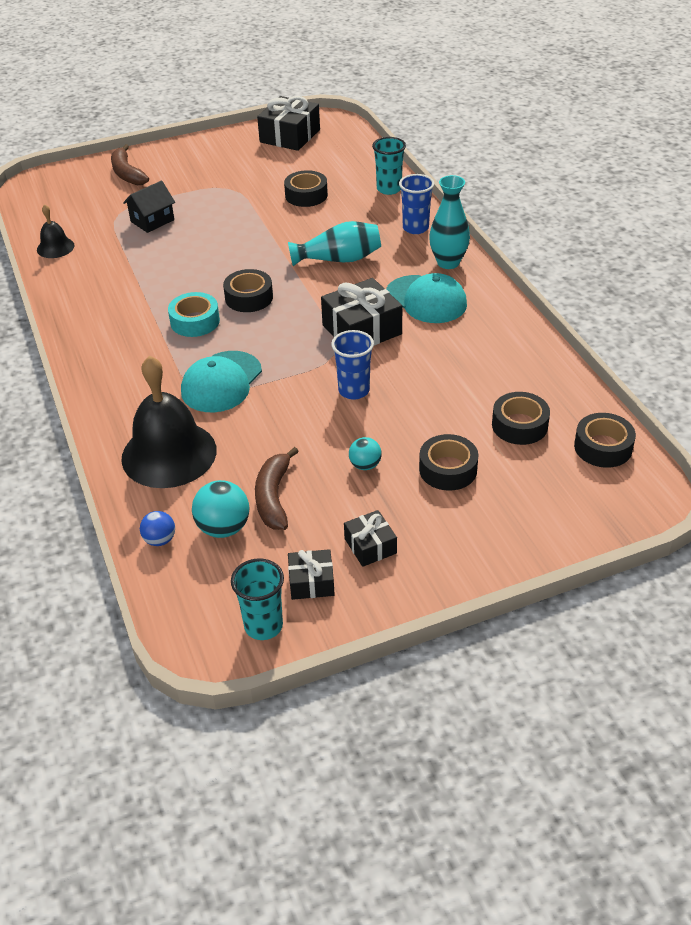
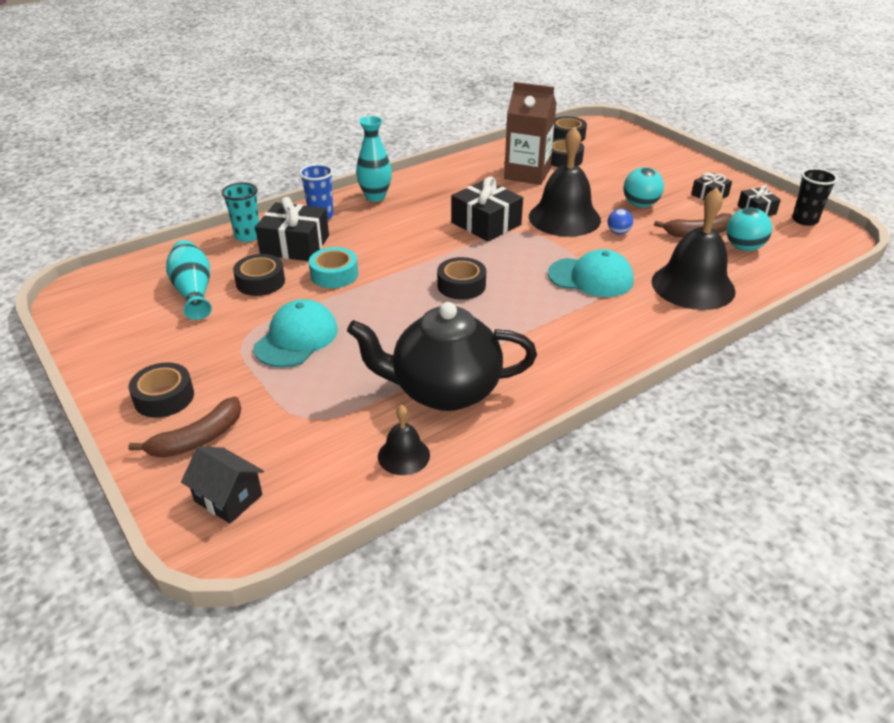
camera: 105 degrees left, 5 degrees down
black house [123,181,175,233] -> black house moved to [181,446,264,524]
blue ball [140,511,175,546] -> blue ball moved to [608,209,633,235]
turquoise tape [168,292,220,337] -> turquoise tape moved to [309,247,358,288]
turquoise cup [231,558,284,640] -> black cup [792,168,838,226]
black gift [257,96,320,151] -> black gift moved to [255,197,329,261]
turquoise vase [288,221,381,266] -> turquoise vase moved to [166,240,212,320]
blue cup [331,330,374,400] -> black bell [529,126,601,237]
turquoise ball [349,437,382,470] -> turquoise ball [623,167,664,207], size x1.63
turquoise cap [386,273,467,323] -> turquoise cap moved to [253,299,338,368]
black tape [419,434,478,491] -> black tape moved to [129,362,194,418]
none -> black teapot [347,302,537,411]
none -> brown carton [504,82,557,185]

